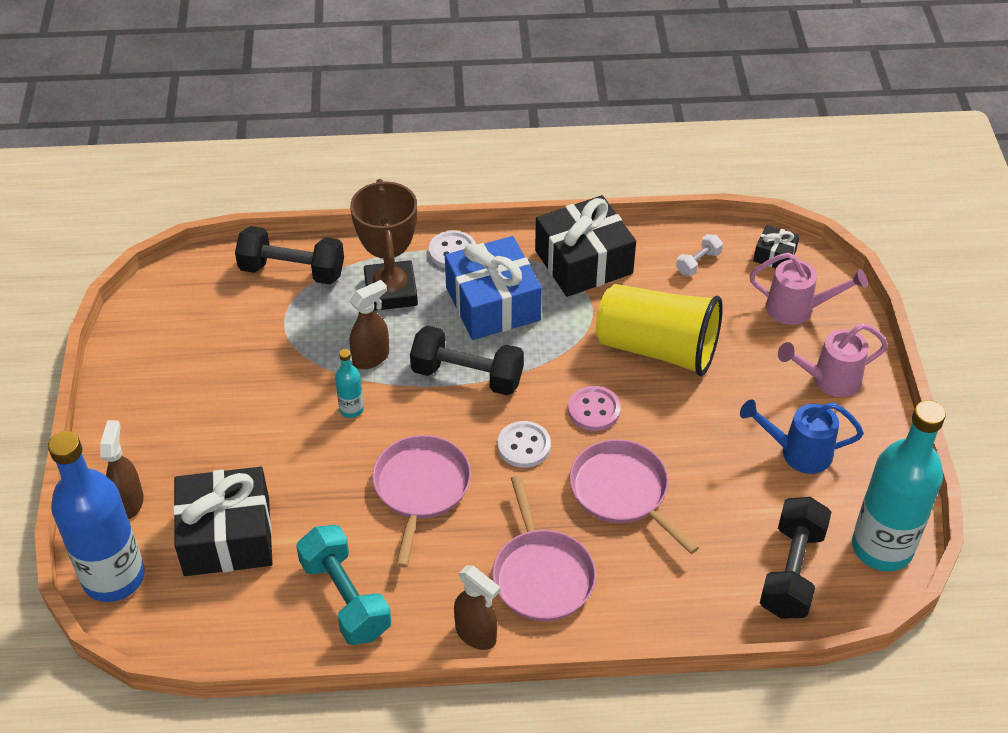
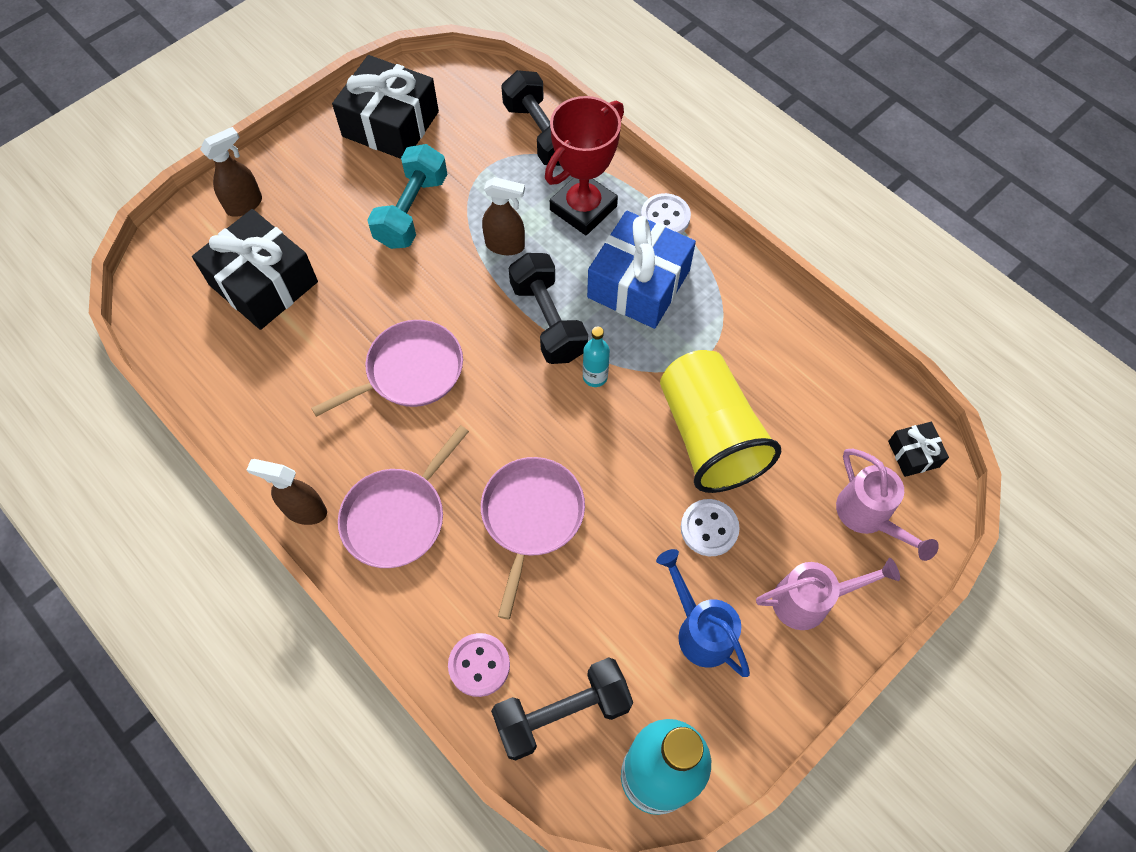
camera: 50 degrees right, 15 degrees up
blue bottle [48,431,145,602] -> none
turquoise dumbbell [296,525,391,645] -> turquoise dumbbell moved to [367,144,447,249]
turquoise bottle [335,349,364,418] -> turquoise bottle moved to [583,327,610,387]
brown trophy [350,179,418,311] -> red trophy [545,96,624,235]
brown spray bottle [454,566,500,650] -> brown spray bottle turned 105 degrees clockwise [247,459,327,525]
white button [498,421,551,468] -> white button moved to [681,499,740,556]
black gift [535,195,636,297] -> black gift moved to [332,55,439,159]
pink button [568,386,621,431] -> pink button moved to [448,633,510,697]
white dumbbell [676,234,723,276] -> none
pink watering can [778,323,888,397] -> pink watering can turned 135 degrees clockwise [756,558,900,630]

